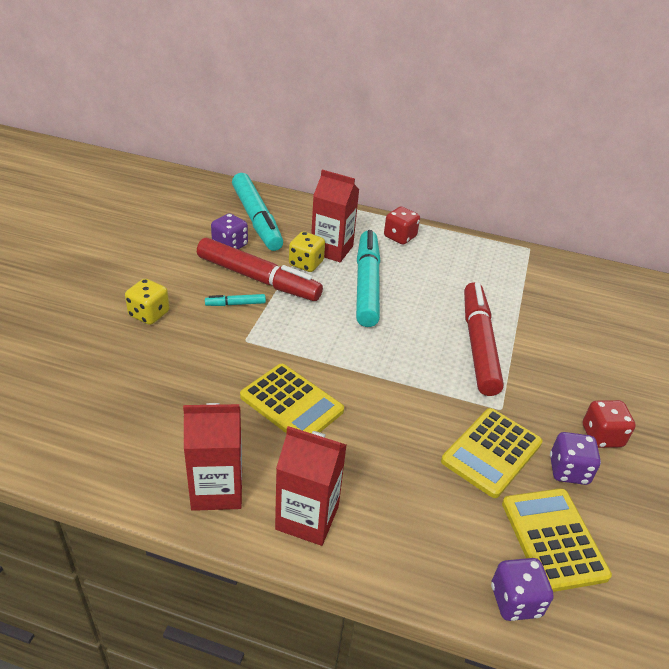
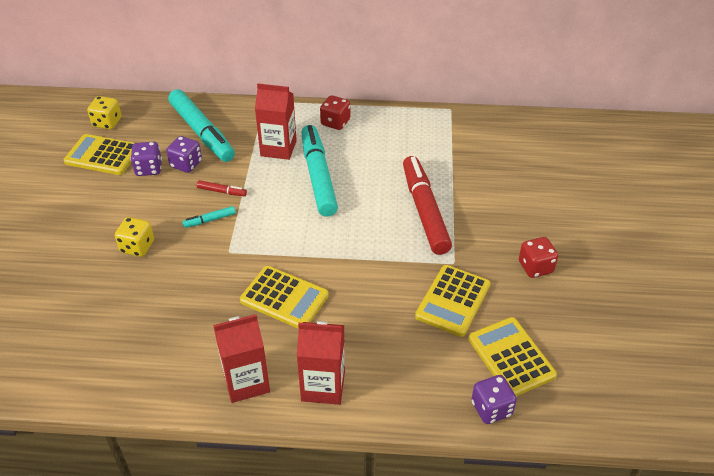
camera: 10 degrees left, 5 degrees up
red marker [197,238,323,301] -> red marker [197,180,247,196], size x0.41
yellow dice [289,232,325,272] -> yellow dice moved to [87,96,122,129]
purple dice [550,432,601,485] -> purple dice moved to [130,142,162,176]
none -> yellow calculator [64,134,134,175]

